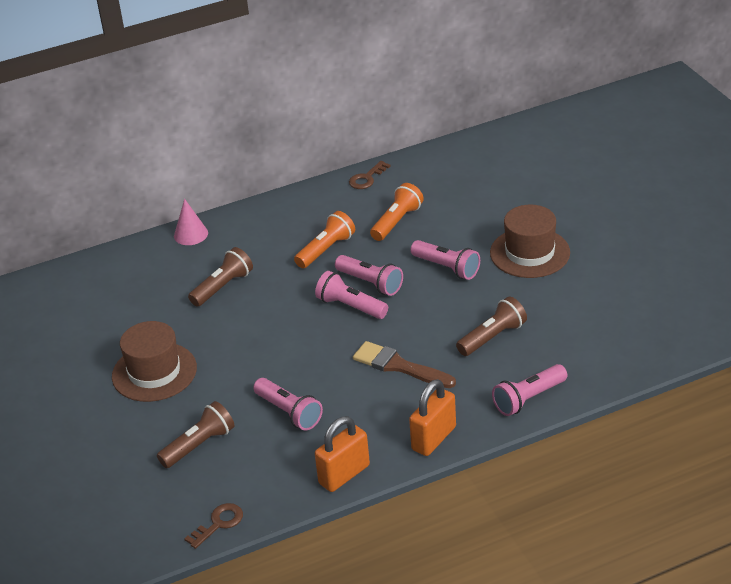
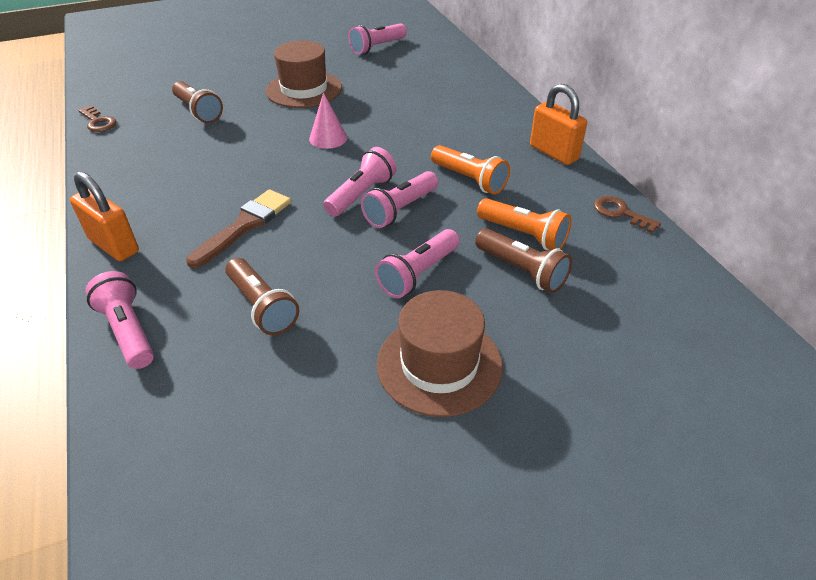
camera: 90 degrees right, 5 degrees up
pink cone [174,199,208,245] -> pink cone moved to [309,92,347,149]
brown flashlight [188,247,253,307] -> brown flashlight moved to [475,228,572,293]
pink flashlight [253,378,323,431] -> pink flashlight moved to [349,23,407,54]
orange padlock [315,416,370,492] -> orange padlock moved to [530,84,587,165]

